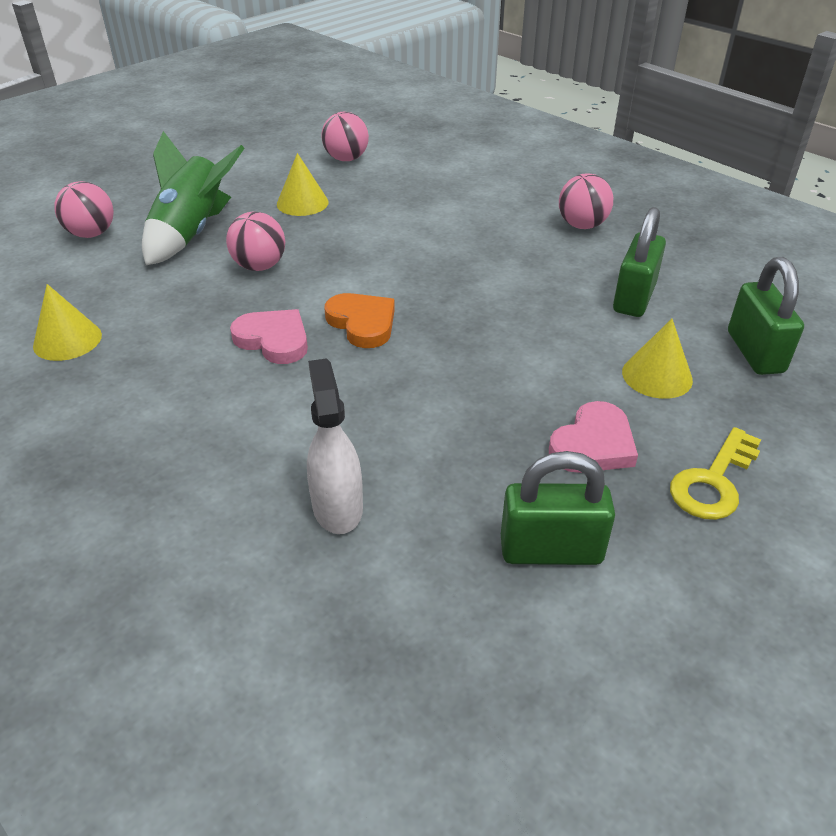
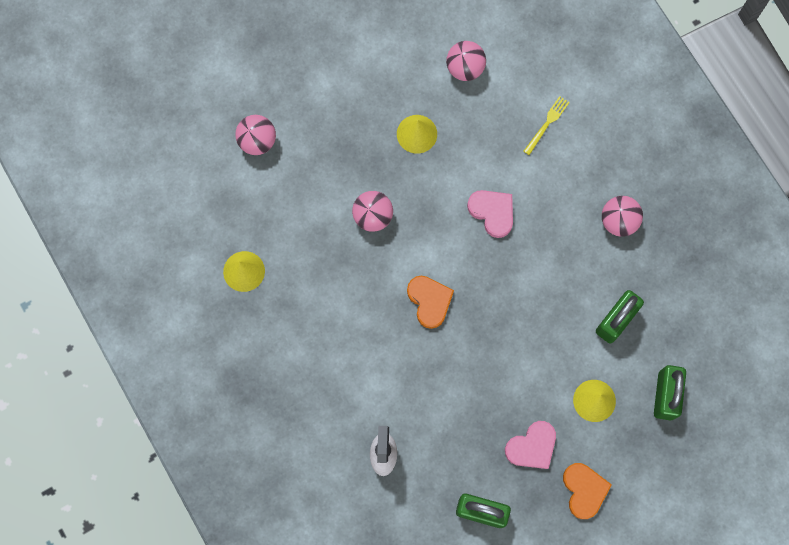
camera: 15 degrees right, 35 degrees up
green rocket [142,131,245,265] -> none
pink heart [230,309,308,364] -> pink heart moved to [467,190,513,238]
yellow key [670,427,761,520] -> orange heart [563,463,612,519]
none -> yellow fork [524,96,570,155]

